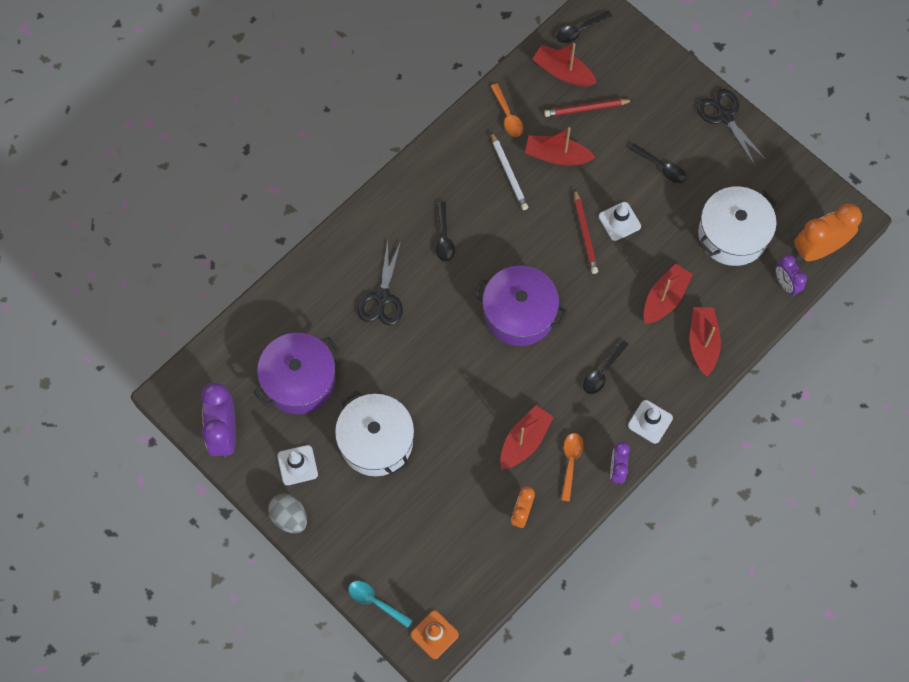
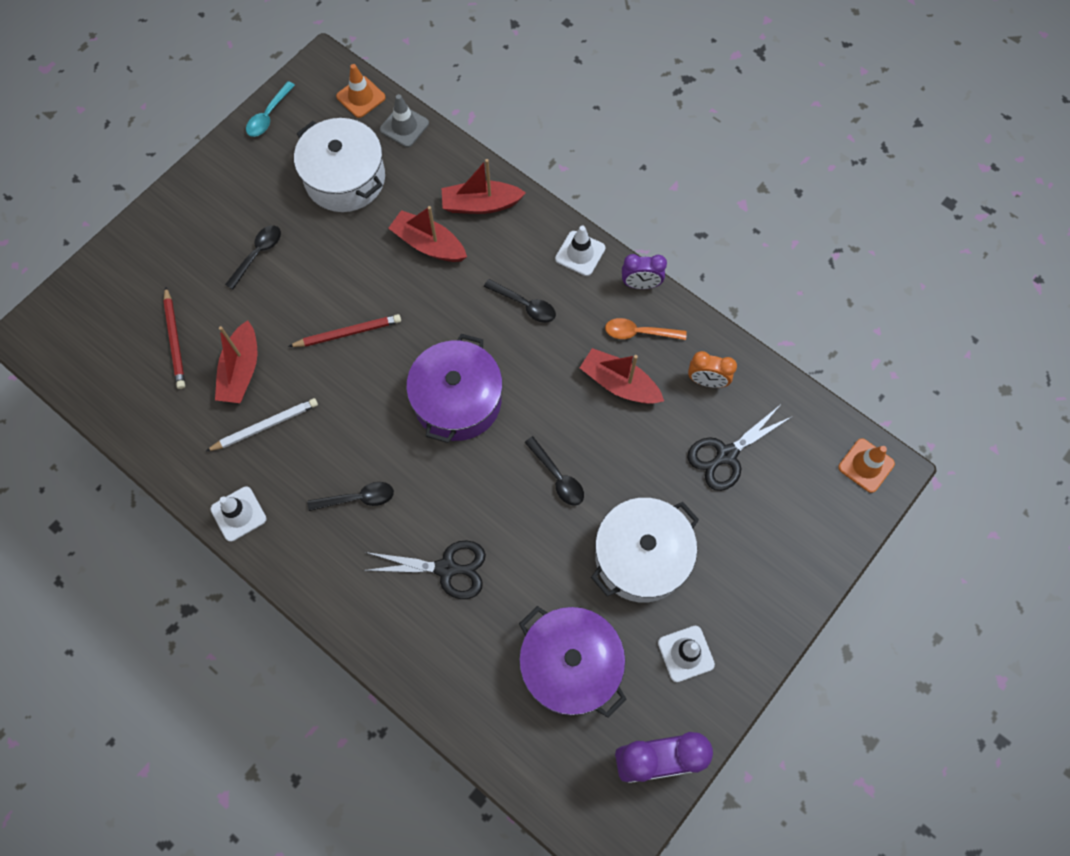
camera: 95 degrees left, 0 degrees up
grey egg [268,494,307,533] -> none
turquoise spoon [349,581,413,628] -> turquoise spoon moved to [246,81,295,137]
orange spoon [490,83,524,137] -> none
red boat [532,43,597,87] -> none
black spoon [557,10,612,43] -> black spoon moved to [524,436,584,505]
white traffic cone [599,202,641,241] -> white traffic cone moved to [210,487,266,542]
black scissors [697,89,766,165] -> black scissors moved to [687,405,793,491]
purple clock [775,255,807,296] -> grey traffic cone [380,94,429,147]
orange clock [794,204,862,261] -> orange traffic cone [336,64,386,118]

